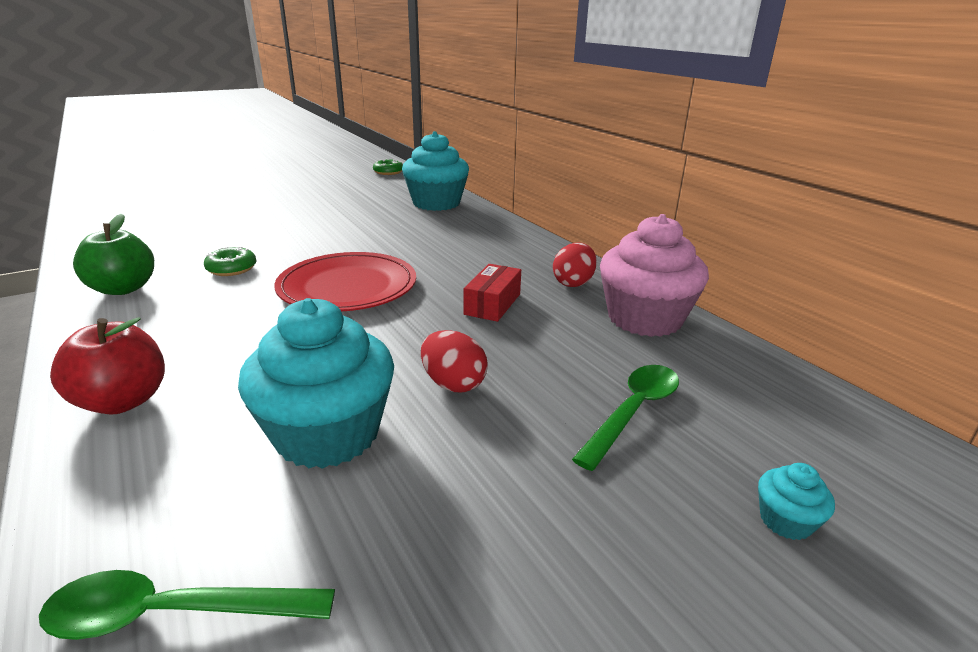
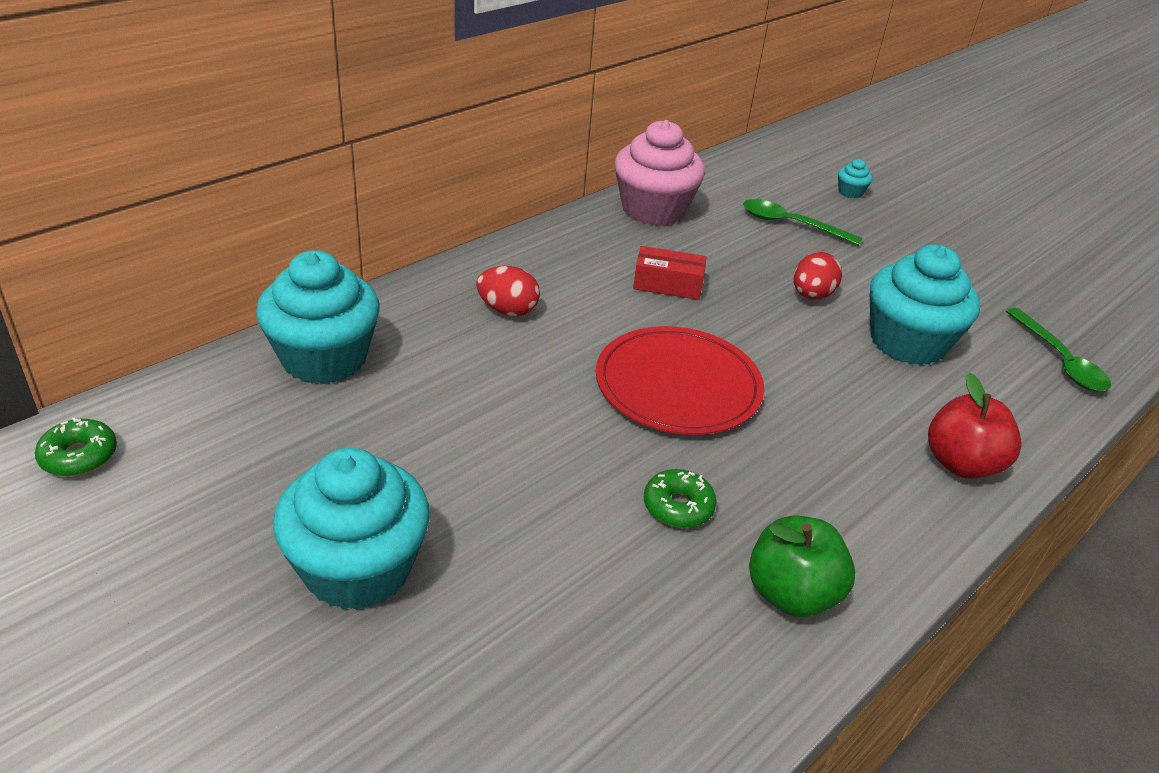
camera: 105 degrees left, 10 degrees up
red egg [553,243,597,287] -> red egg moved to [476,266,540,316]
none -> turquoise cupcake [273,448,430,610]

